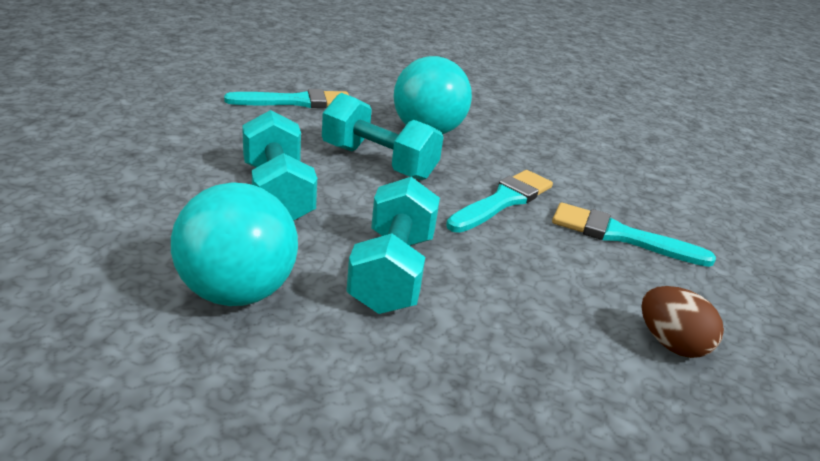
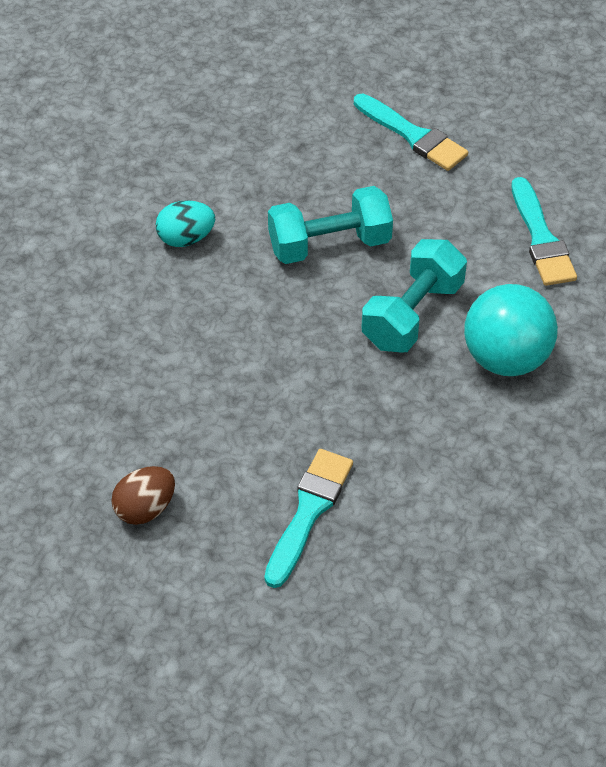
camera: 95 degrees right, 20 degrees up
turquoise ball [171,182,298,306] -> turquoise egg [155,200,215,247]
turquoise dumbbell [346,177,440,314] -> none
turquoise brush [446,170,553,233] -> turquoise brush moved to [354,94,468,171]

